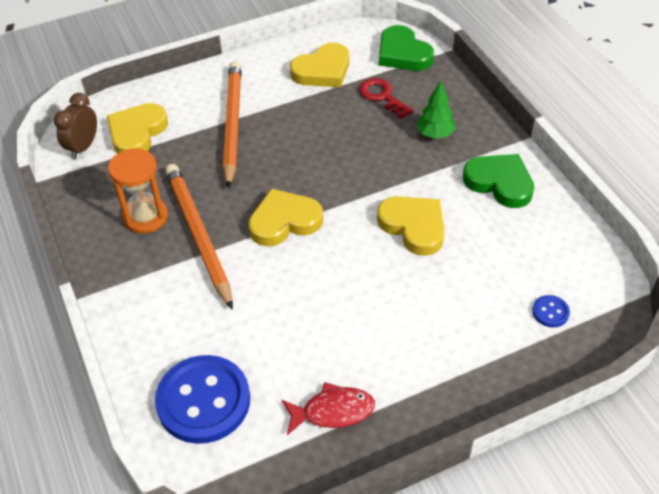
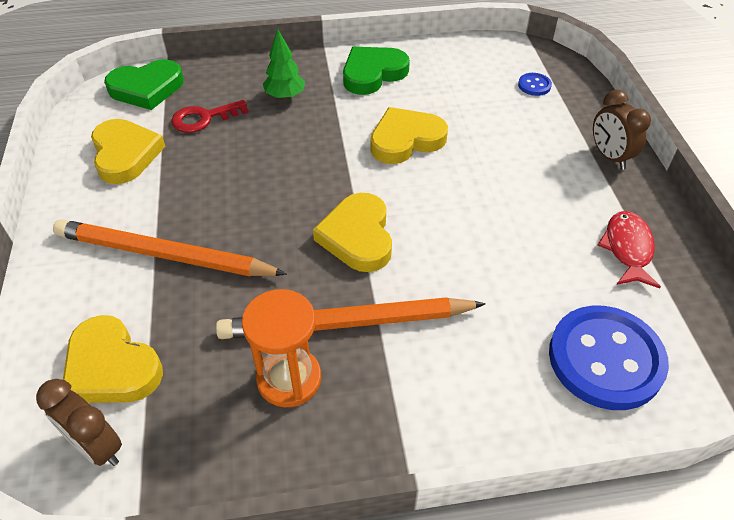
camera: 75 degrees left, 0 degrees up
none -> brown clock [593,90,651,170]

